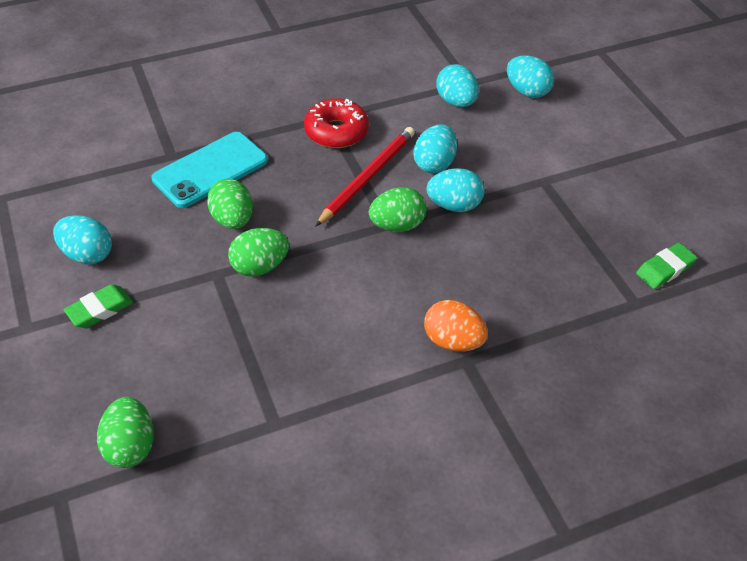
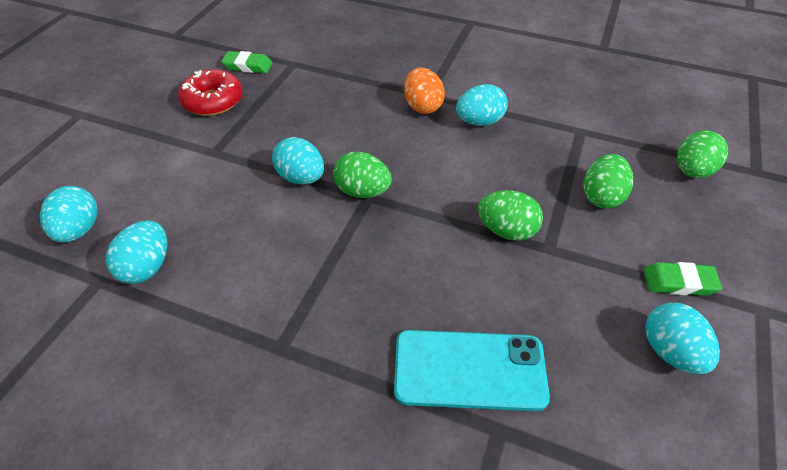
camera: 135 degrees left, 0 degrees up
green egg [207,179,253,229] -> green egg moved to [583,154,633,209]
red donut [304,98,369,148] -> red donut moved to [178,69,243,116]
red pencil [315,127,415,227] -> none
turquoise egg [413,124,457,173] -> turquoise egg moved to [456,84,508,126]

